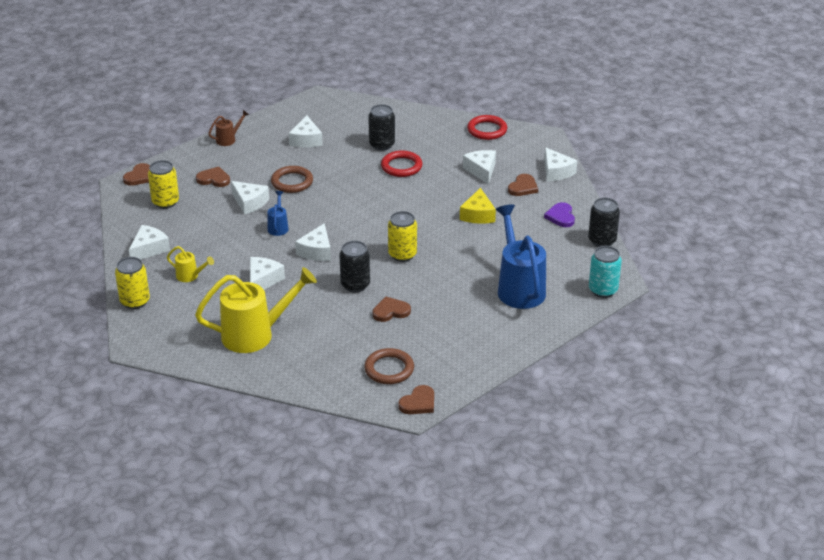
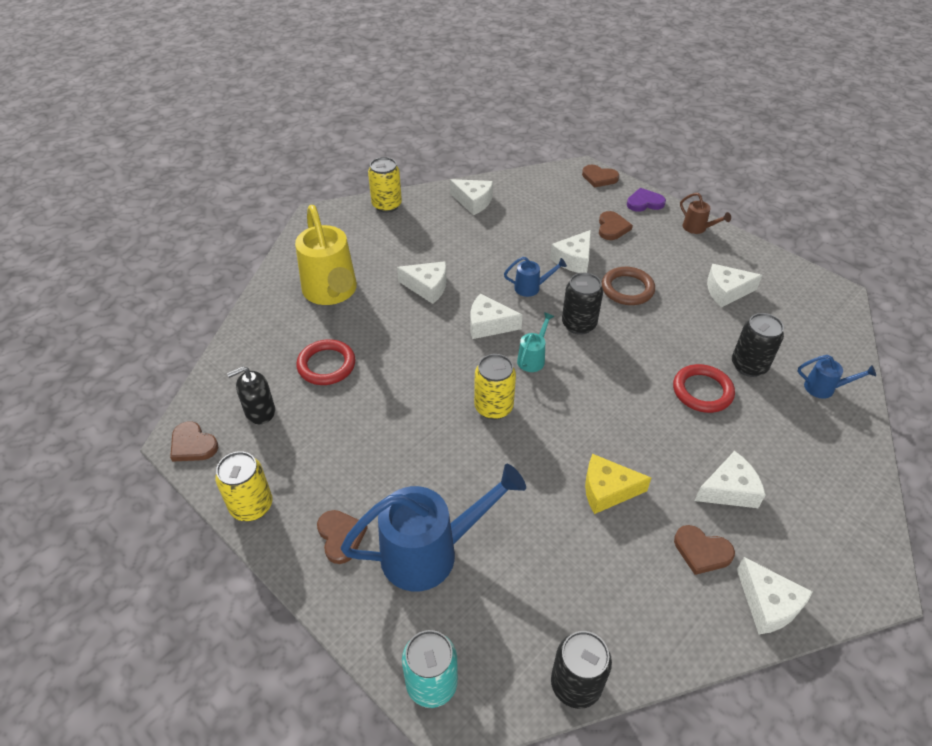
camera: 85 degrees right, 10 degrees up
yellow can [148,160,179,209] -> yellow can moved to [215,451,272,521]
yellow watering can [167,246,214,282] -> none
black can [340,241,370,292] -> black can moved to [562,273,603,335]
brown ring [364,348,414,384] -> black soap dispenser [227,366,275,424]
brown heart [373,296,411,322] -> brown heart moved to [317,510,368,564]
red ring [467,115,507,140] -> red ring moved to [296,339,355,385]
white cheese [544,147,577,181] -> white cheese turned 90 degrees counterclockwise [737,557,812,634]
purple heart [544,202,575,227] -> purple heart moved to [627,188,666,212]
none -> turquoise watering can [517,312,554,372]
none -> blue watering can [798,355,876,399]

